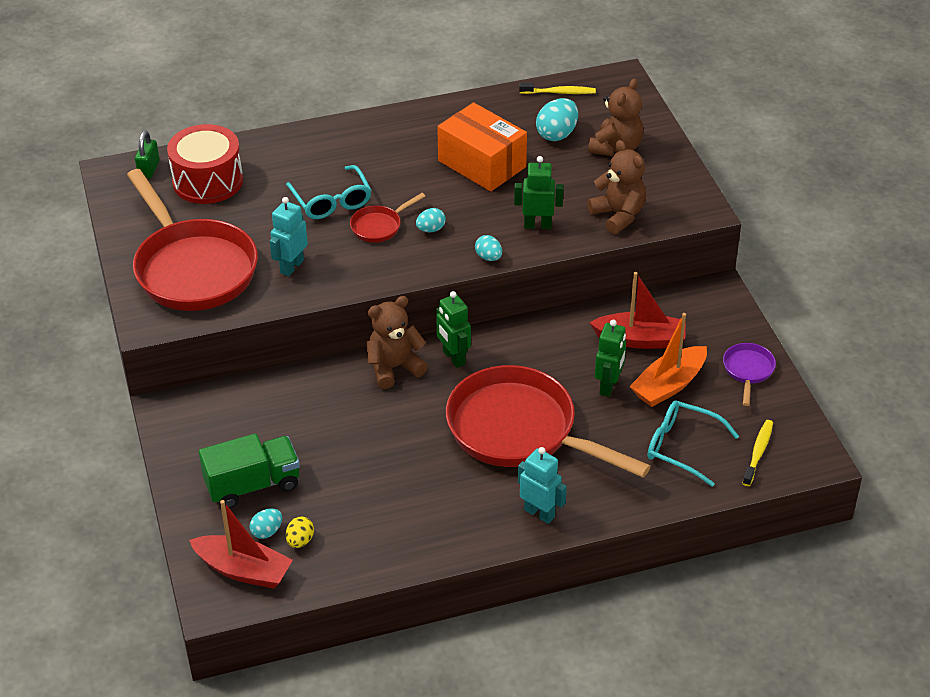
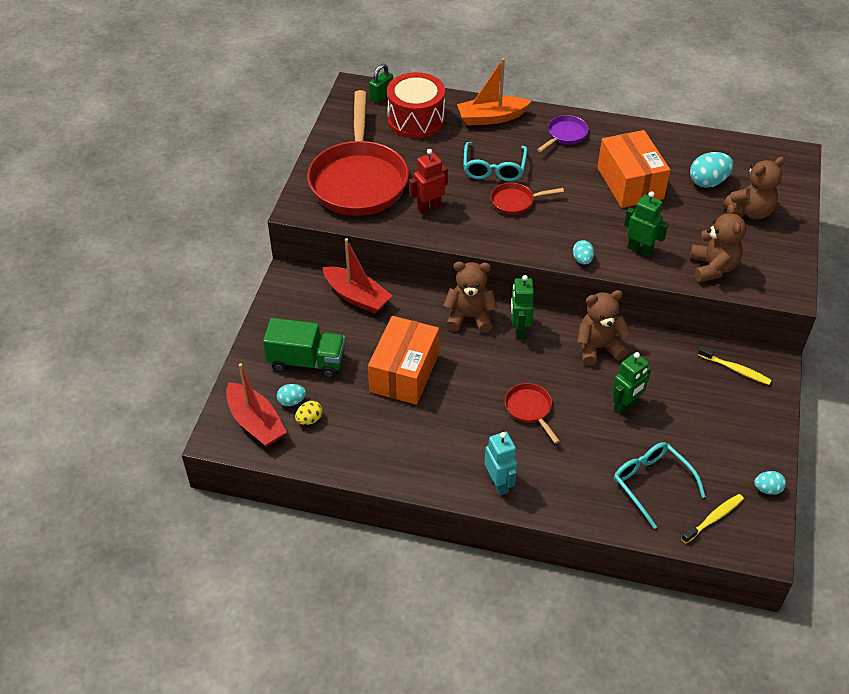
camera: 30 degrees right, 5 degrees up
turquoise robot [270,197,308,276] -> red robot [409,149,448,214]
turquoise egg [416,208,446,232] -> turquoise egg moved to [754,471,786,495]
red pan [446,365,651,477] -> red pan [505,383,560,444], size x0.42
yellow toothbrush [519,83,596,94] -> yellow toothbrush moved to [698,346,771,385]
red boat [590,272,686,349] -> red boat moved to [323,238,393,314]
orange boat [629,313,707,407] -> orange boat moved to [457,58,531,126]
purple pan [723,343,776,406] -> purple pan moved to [537,115,589,152]
none -> orange box [368,316,439,405]
none -> brown teddy bear [577,290,631,366]

